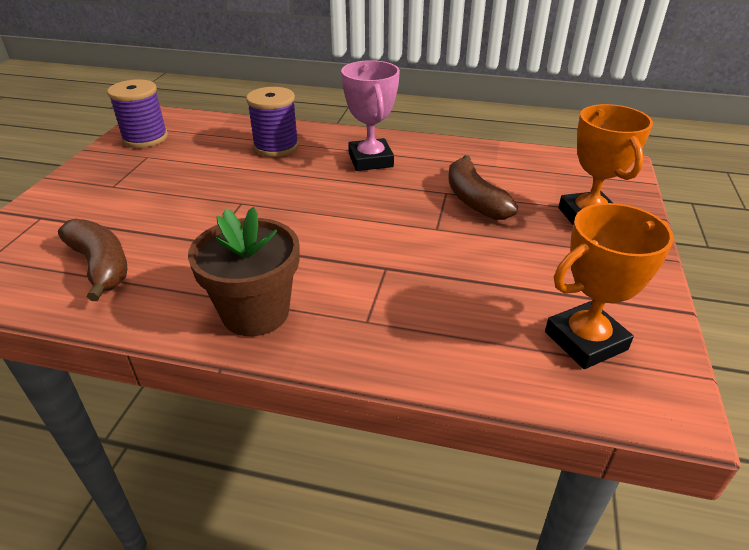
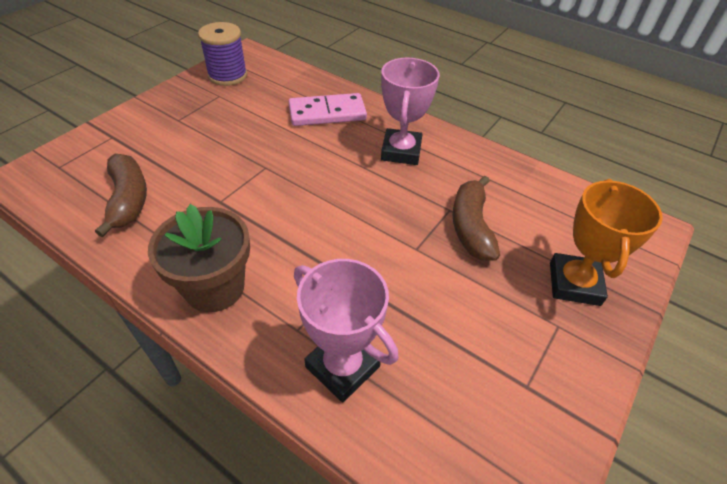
camera: 20 degrees right, 10 degrees up
purple spool [246,87,299,157] -> pink domino [289,93,367,126]
orange trophy [545,203,674,369] -> none
none -> pink trophy [294,259,398,403]

